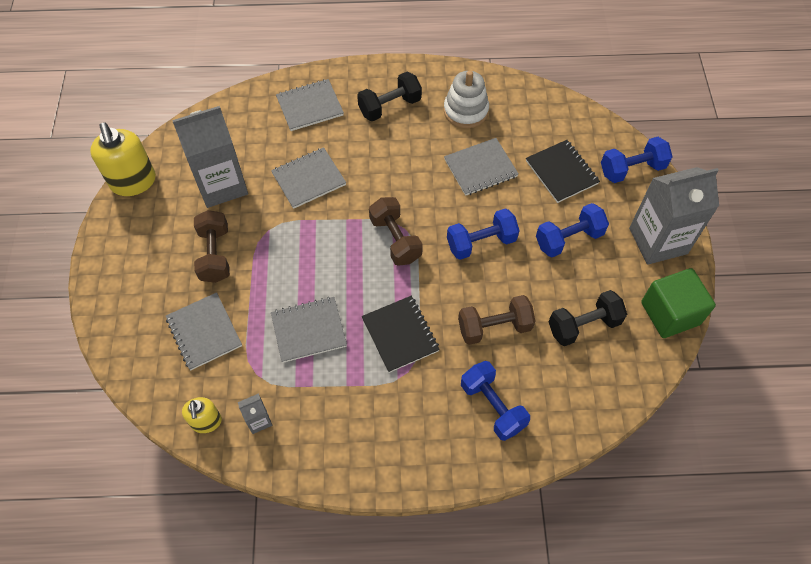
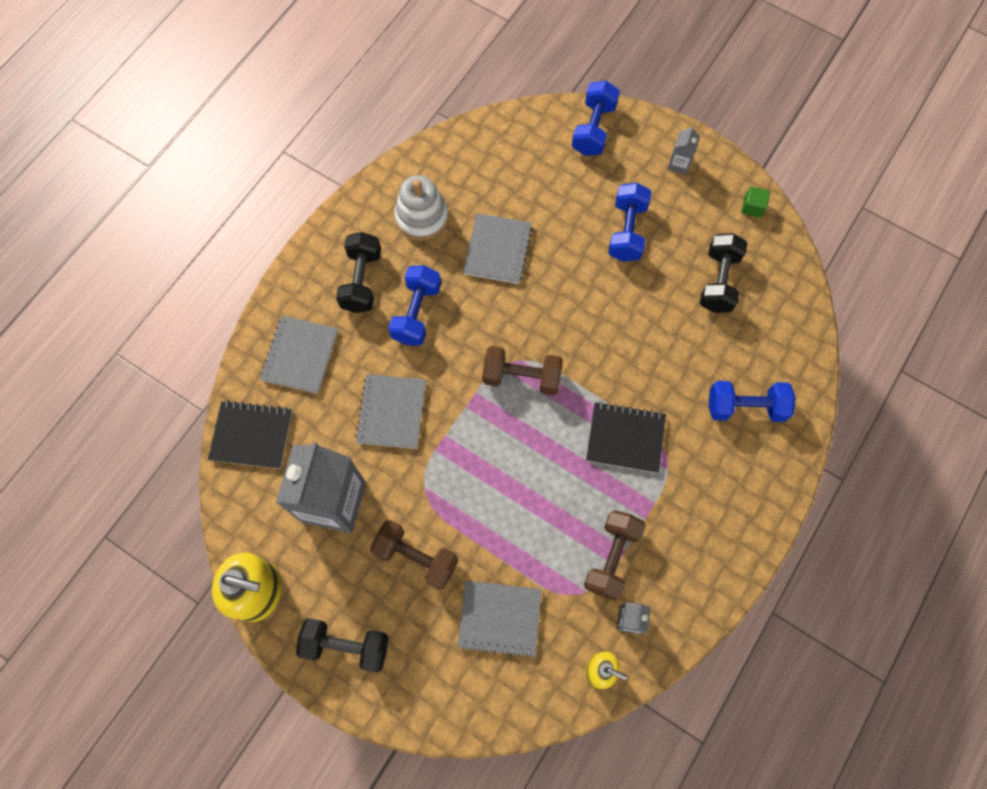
camera: 55 degrees left, 10 degrees up
grey notebook [271,297,347,363] -> none
blue dumbbell [447,208,520,260] -> blue dumbbell moved to [388,265,441,346]
brown dumbbell [458,295,535,345] -> brown dumbbell moved to [584,510,646,601]
black notebook [526,140,600,203] -> black notebook moved to [208,400,292,469]
grey carton [629,167,719,265] -> grey carton [668,126,700,175], size x0.42
green cube [641,268,716,338] -> green cube [742,187,770,218], size x0.44
none -> black dumbbell [296,618,389,672]

